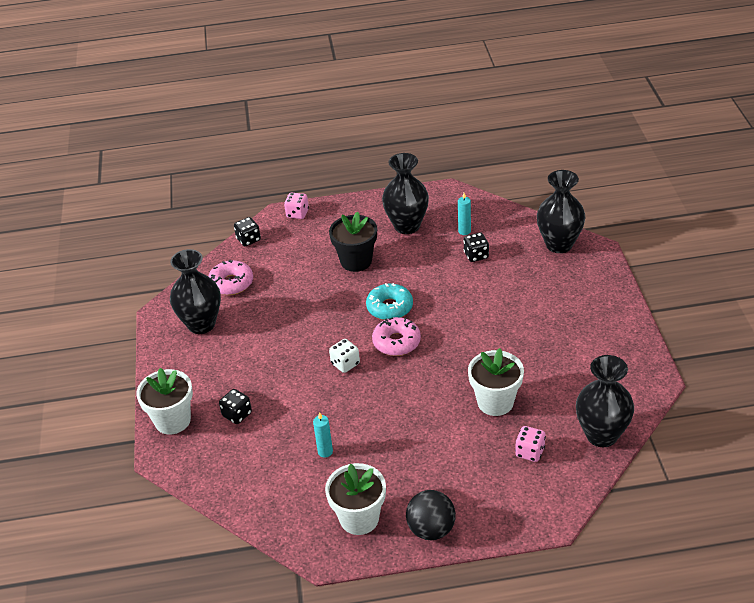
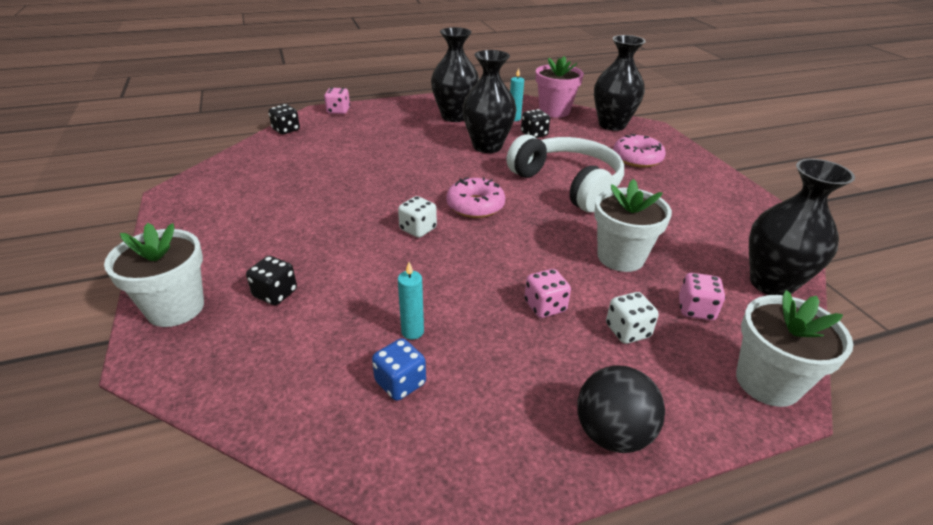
camera: 15 degrees left, 5 degrees down
black vase [170,249,221,334] -> black vase moved to [462,50,517,153]
pink donut [208,260,253,295] -> pink donut moved to [613,134,666,168]
white flower pot [325,463,386,535] -> white flower pot moved to [736,290,854,407]
black flower pot [329,212,377,272] -> none
turquoise donut [366,283,413,320] -> none
none -> blue dice [372,338,426,401]
none -> white headphones [507,134,624,212]
none -> pink dice [524,269,571,318]
none -> pink flower pot [536,56,584,118]
none -> white dice [606,292,659,344]

